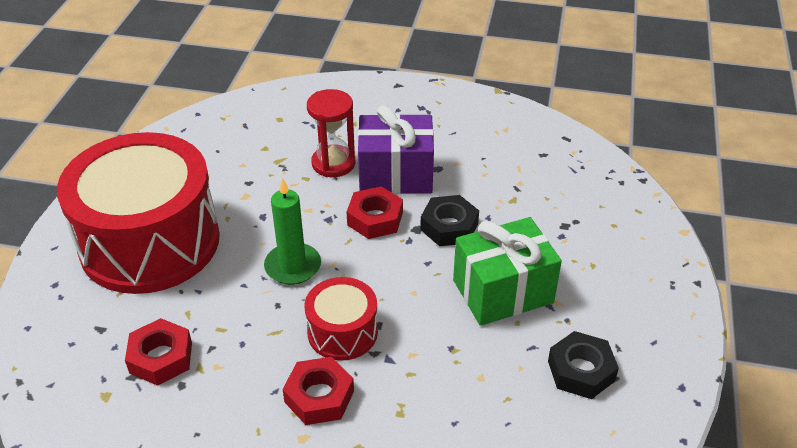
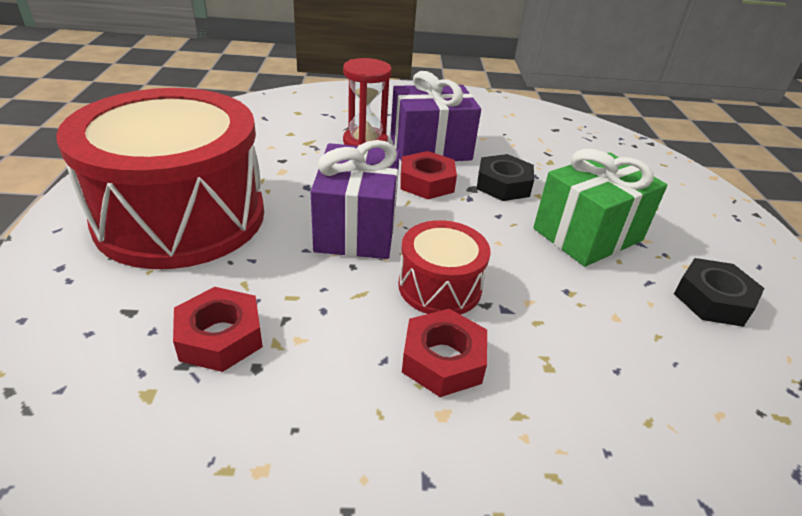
camera: 15 degrees left, 5 degrees down
green candle [264,178,321,285] -> purple gift [311,140,400,259]

